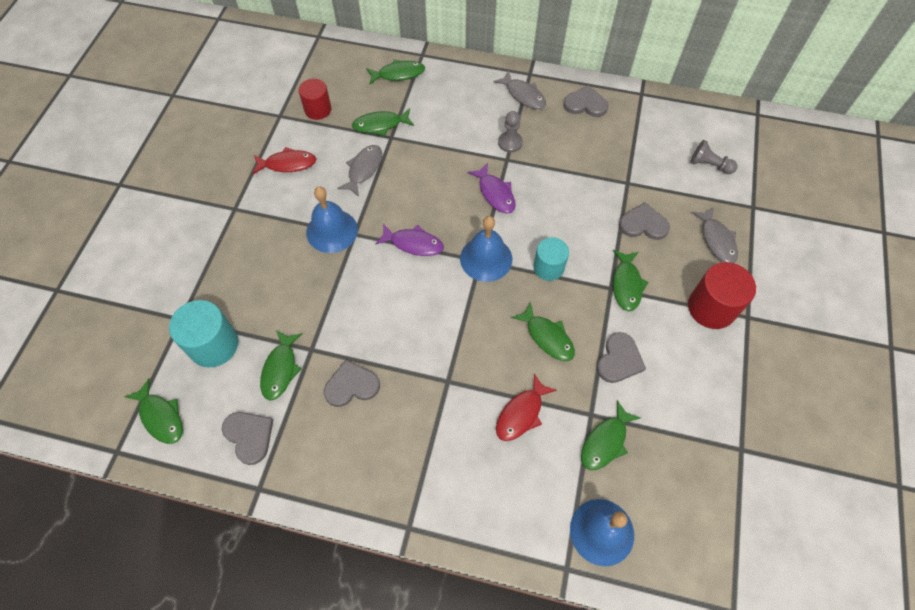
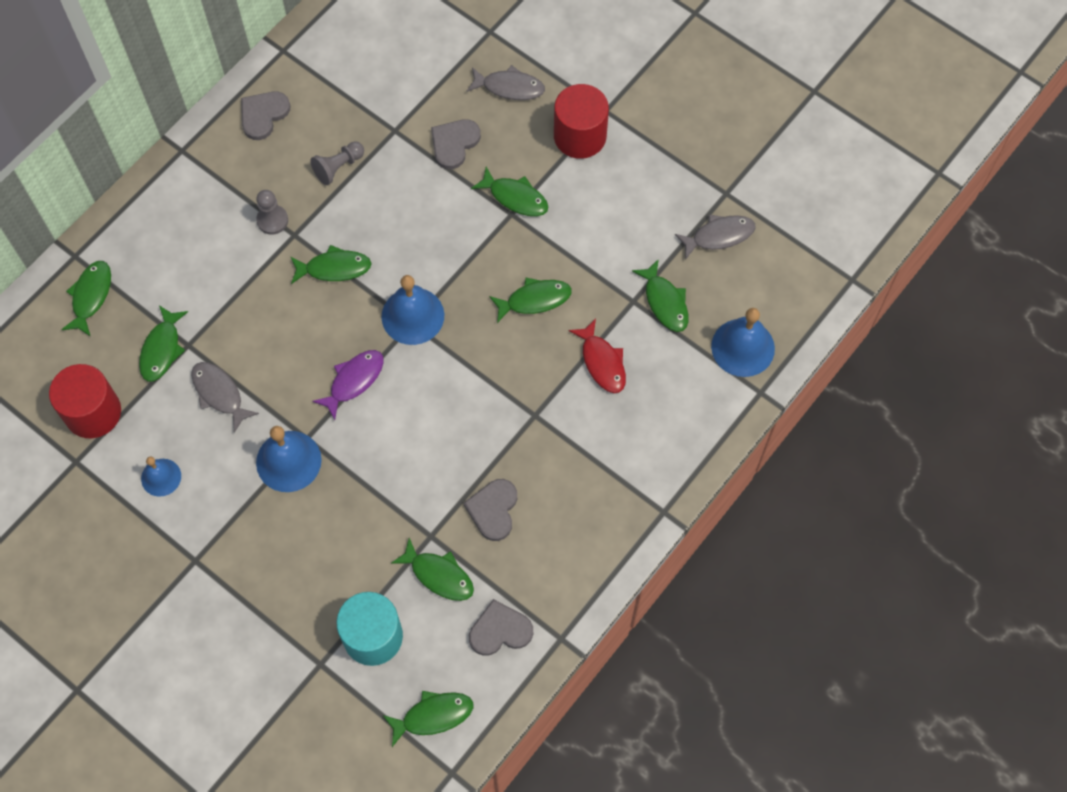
camera: 65 degrees left, 5 degrees up
red fish [252,147,316,174] -> blue bell [141,457,181,497]
red cylinder [299,79,332,120] -> red cylinder [49,364,121,438], size x1.50
purple fish [468,163,516,214] -> green fish [290,245,372,284]
grey fish [494,71,546,109] -> grey fish moved to [675,214,756,260]
turquoise cylinder [533,237,569,281] -> none
grey heart [597,332,646,383] -> none
grey pawn [690,140,737,174] -> grey pawn moved to [310,141,364,185]

